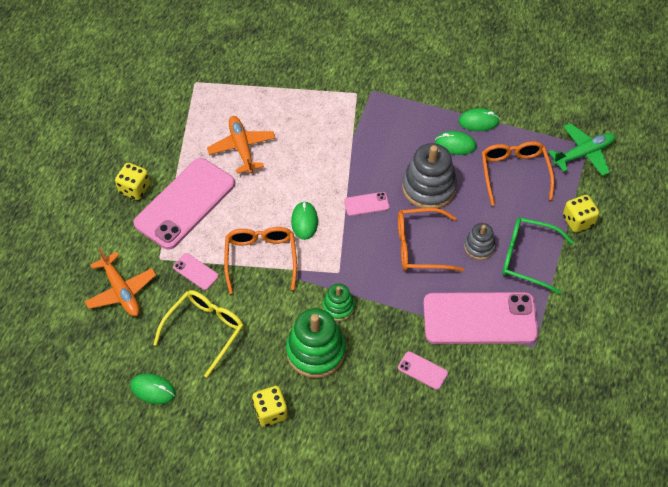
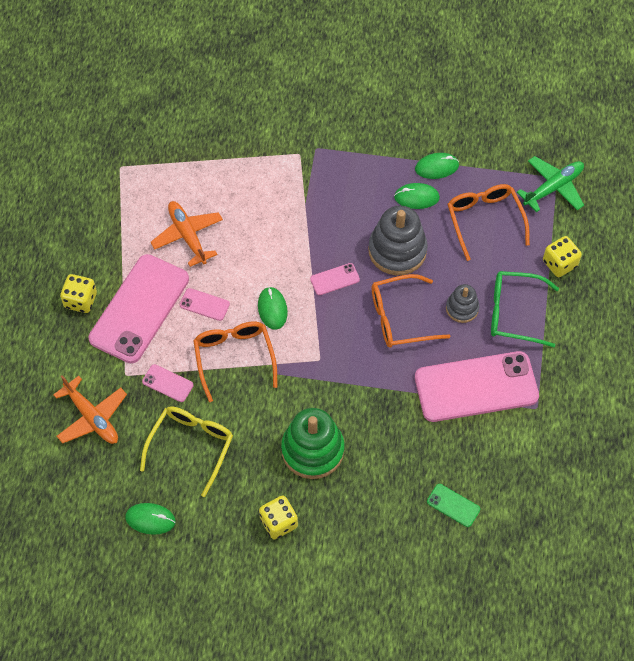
camera: 10 degrees left, 5 degrees up
green stacking toy [322,283,355,321] -> none
pink phone [398,351,448,390] -> pink phone moved to [180,288,230,321]
none -> green phone [427,484,480,527]

